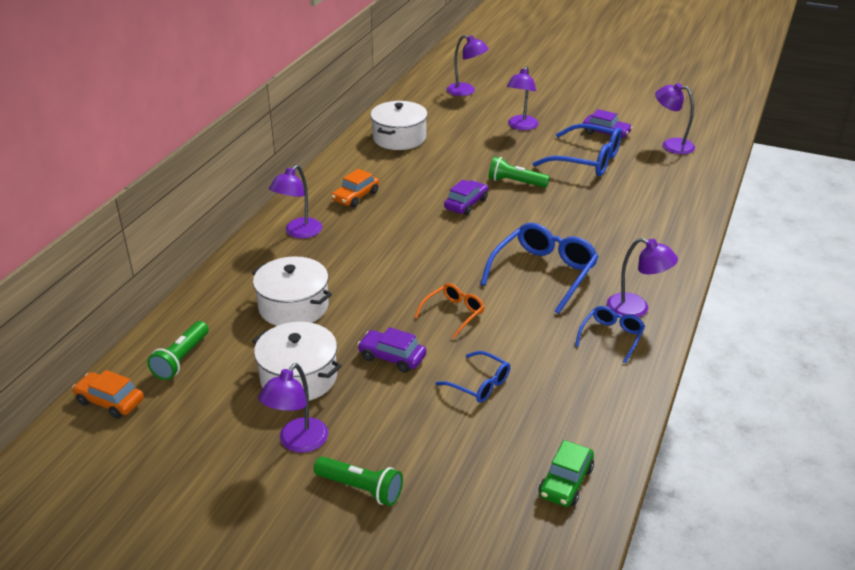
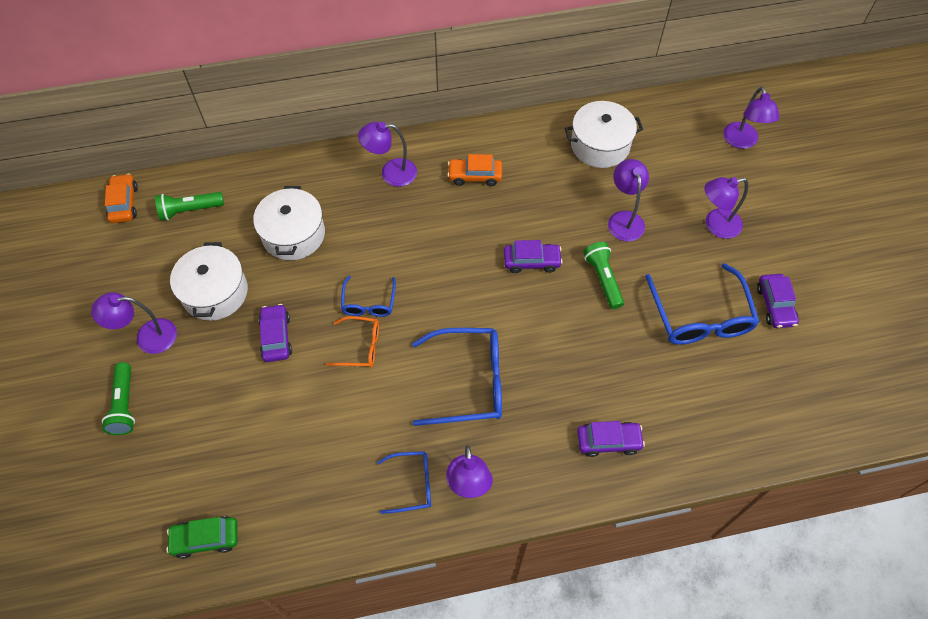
camera: 55 degrees right, 25 degrees up
blue glasses [435,351,510,403] -> blue glasses moved to [341,276,396,317]
purple lamp [655,83,695,154] -> purple lamp moved to [608,159,649,241]
none -> purple car [577,421,645,457]

